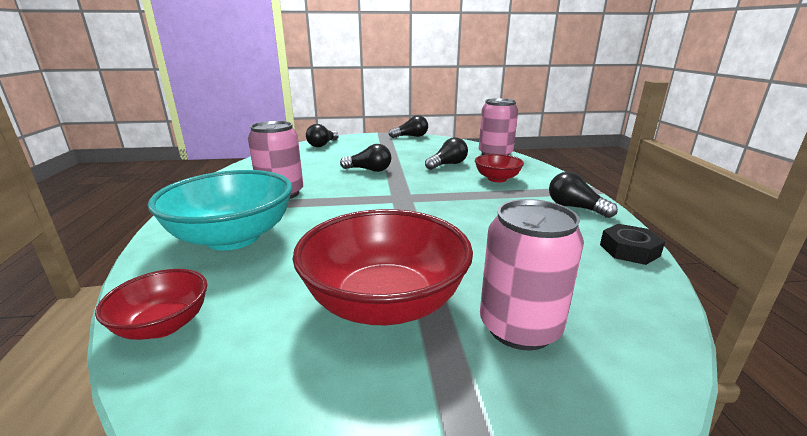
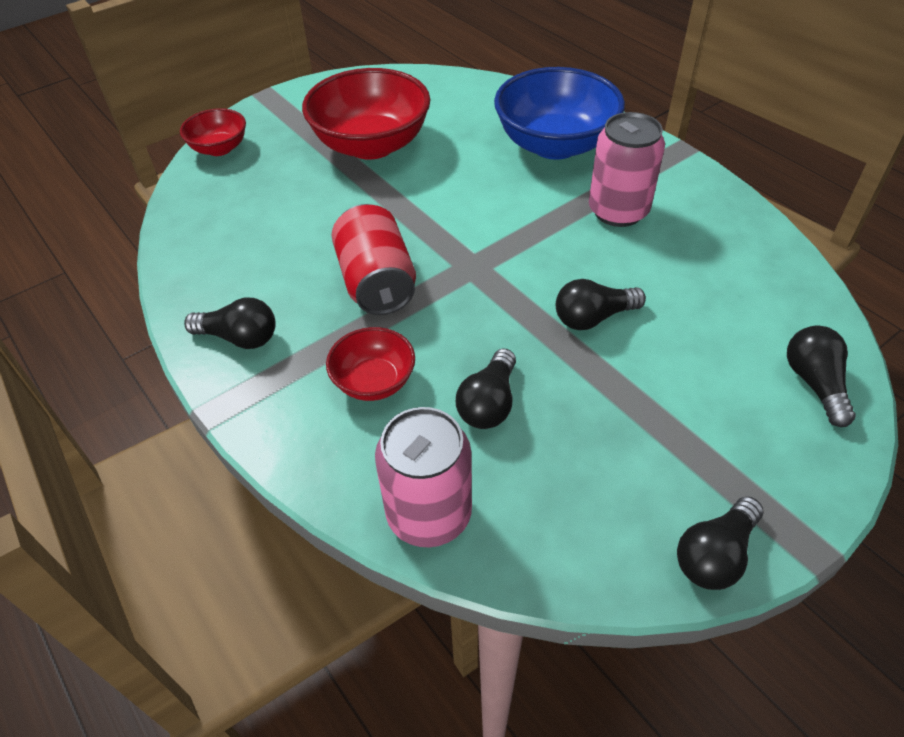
camera: 150 degrees right, 25 degrees up
red bowl [95,269,207,340] -> red bowl moved to [180,108,246,156]
turquoise bowl [148,170,292,250] -> blue bowl [494,67,625,160]
pink can [480,199,584,350] -> none
black nut [600,224,665,265] -> none
none -> red can [332,204,416,315]

